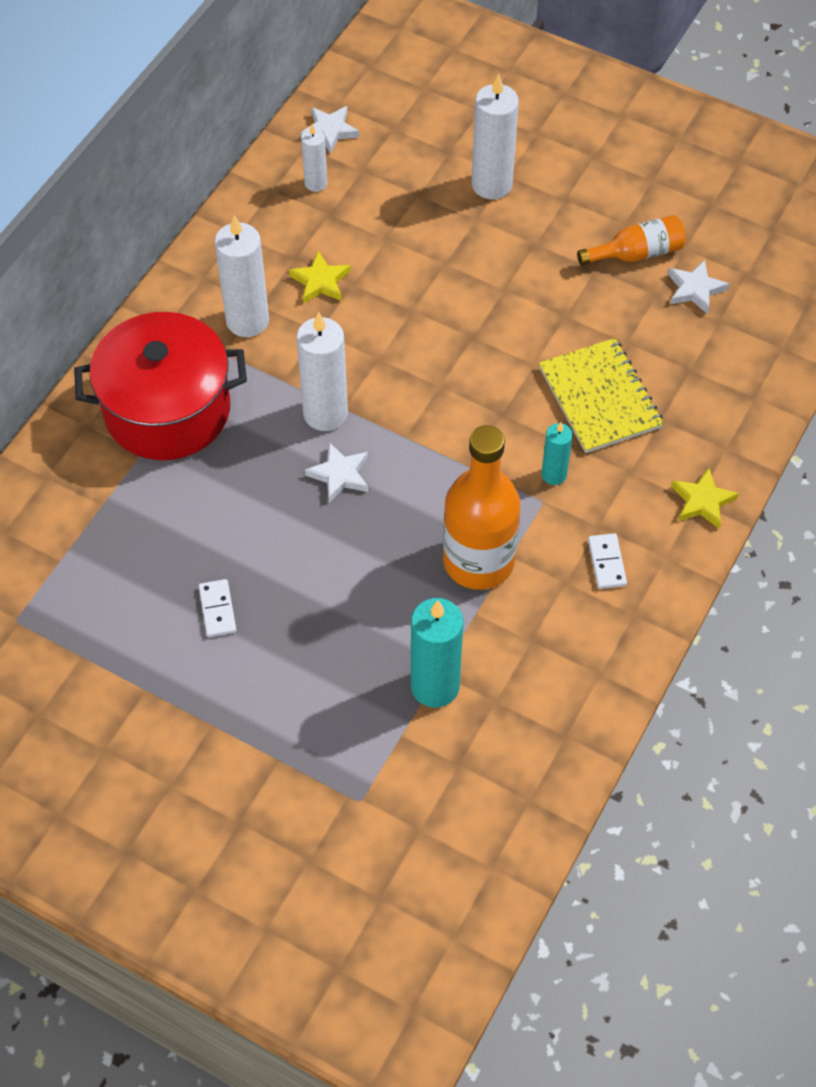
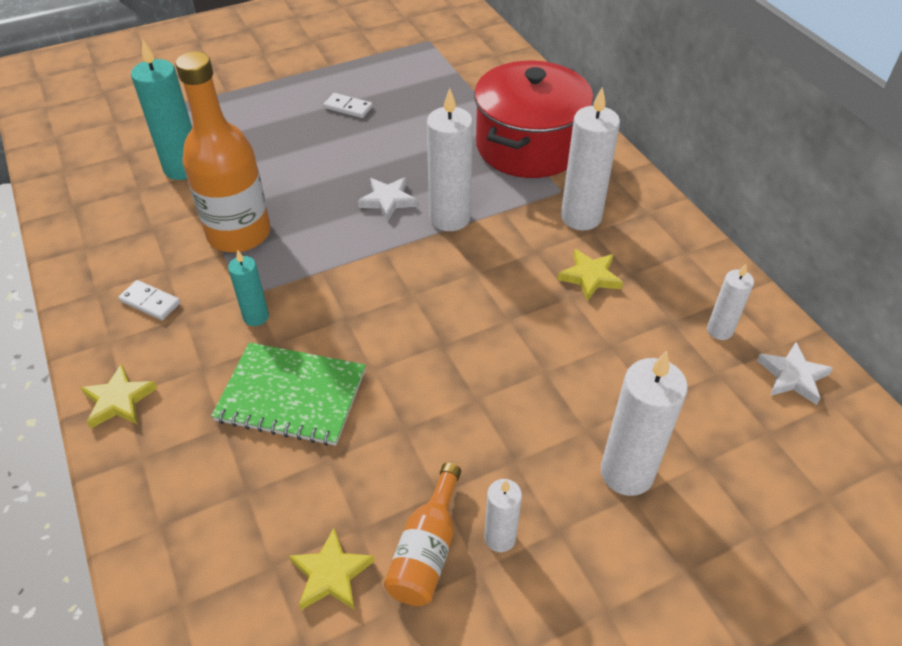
camera: 125 degrees right, 10 degrees down
yellow notebook [539,338,664,453] -> green notebook [211,342,366,446]
white star [668,259,729,314] -> yellow star [289,528,374,610]
none -> white candle [484,479,522,552]

